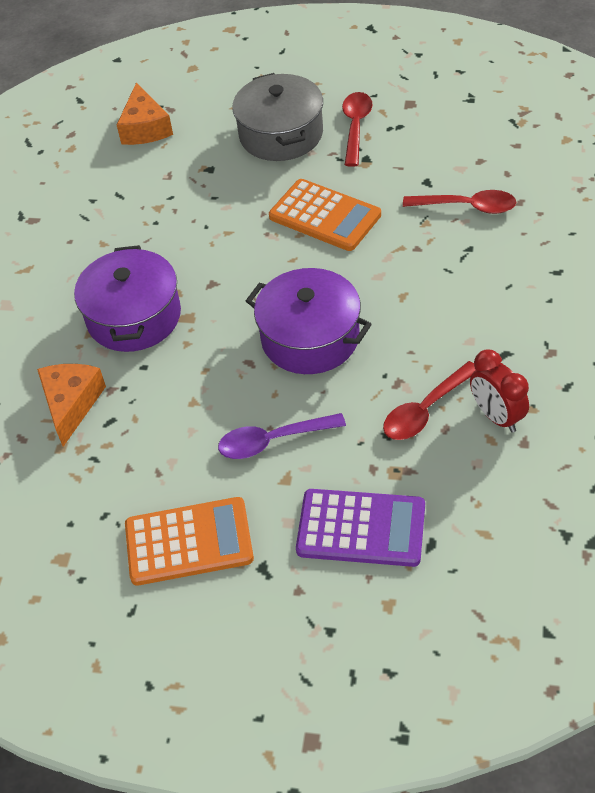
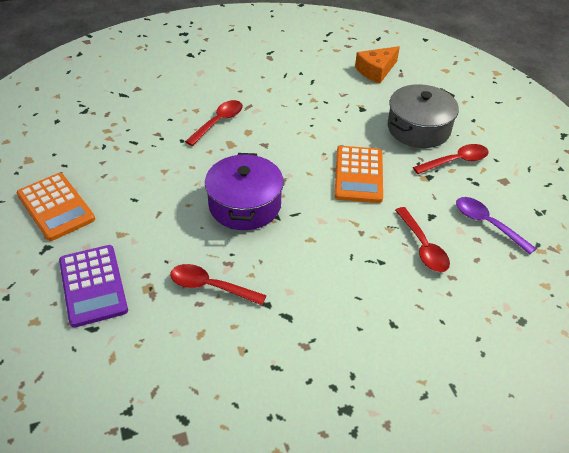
camera: 55 degrees right, 5 degrees down
orange cheese [37,364,106,447] -> none
purple pot [74,245,181,352] -> red spoon [185,100,243,146]
purple spoon [218,413,346,459] -> purple spoon moved to [456,197,536,254]
red clock [470,349,529,433] -> none

